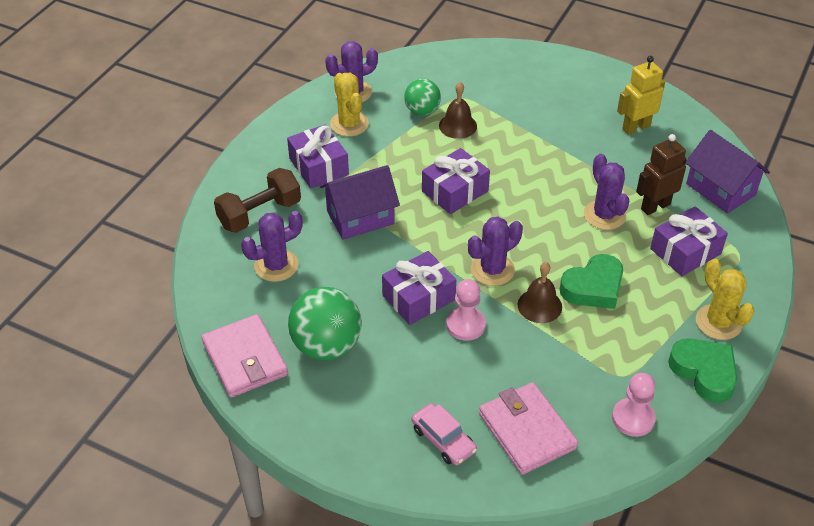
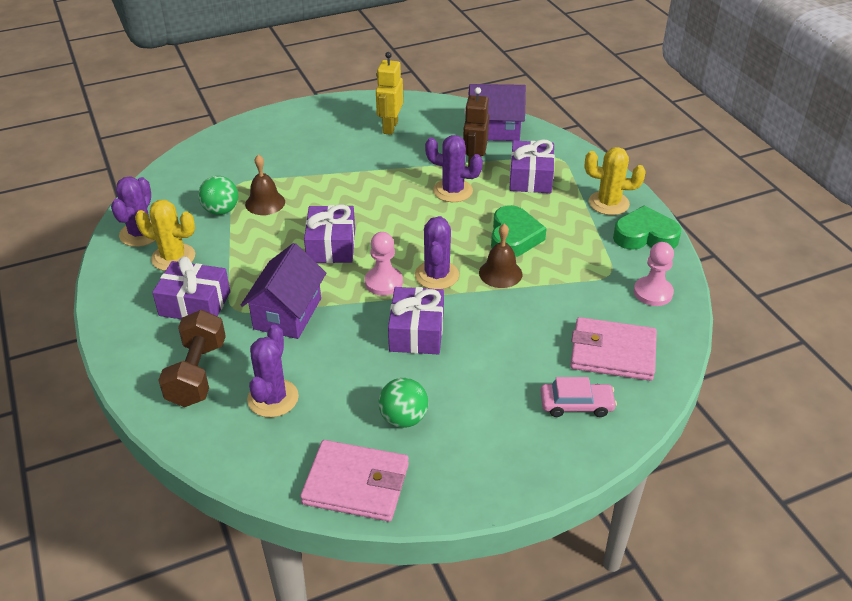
camera: 50 degrees left, 5 degrees down
green ball [288,287,362,360] -> green ball [378,378,428,428], size x0.62
pink pawn [446,279,486,341] -> pink pawn moved to [365,232,403,295]

